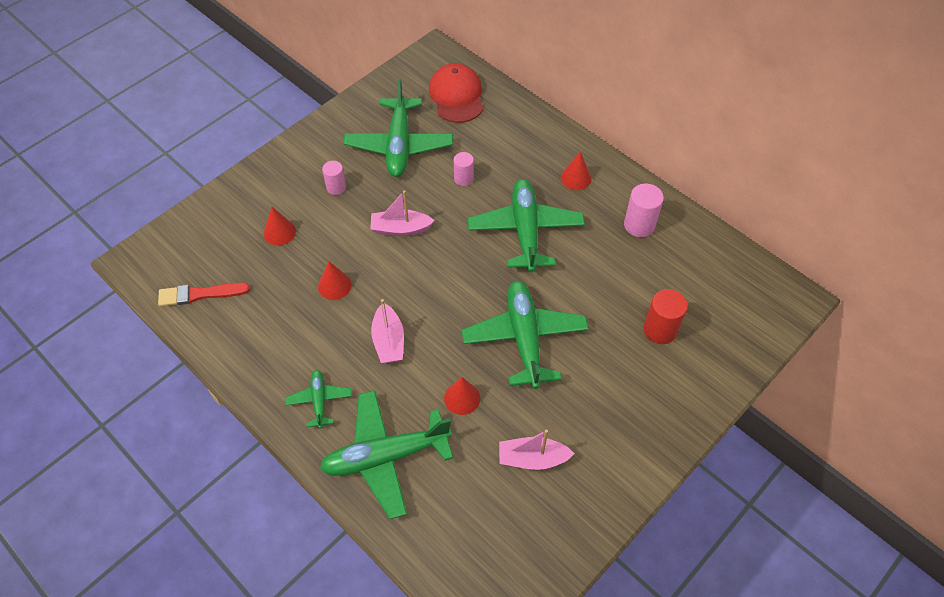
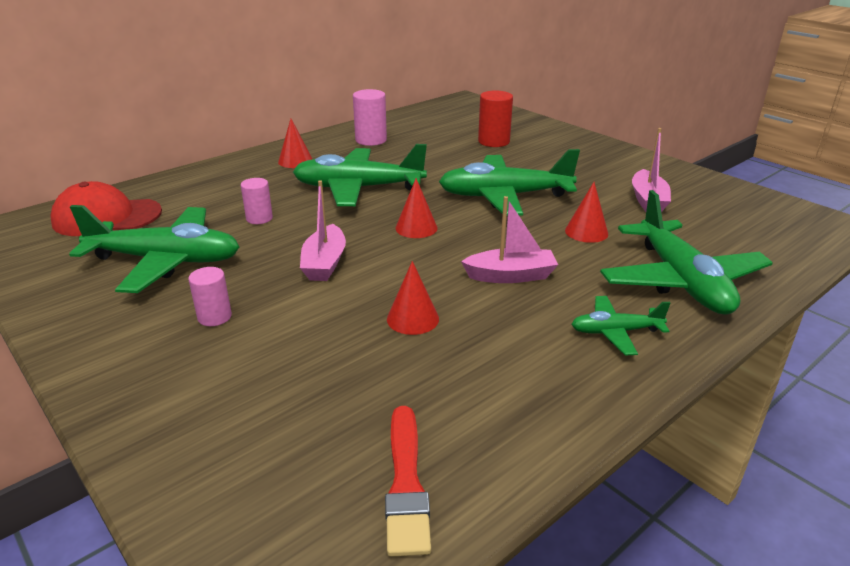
camera: 85 degrees left, 25 degrees down
red cone [264,206,296,245] -> red cone moved to [395,178,437,238]

